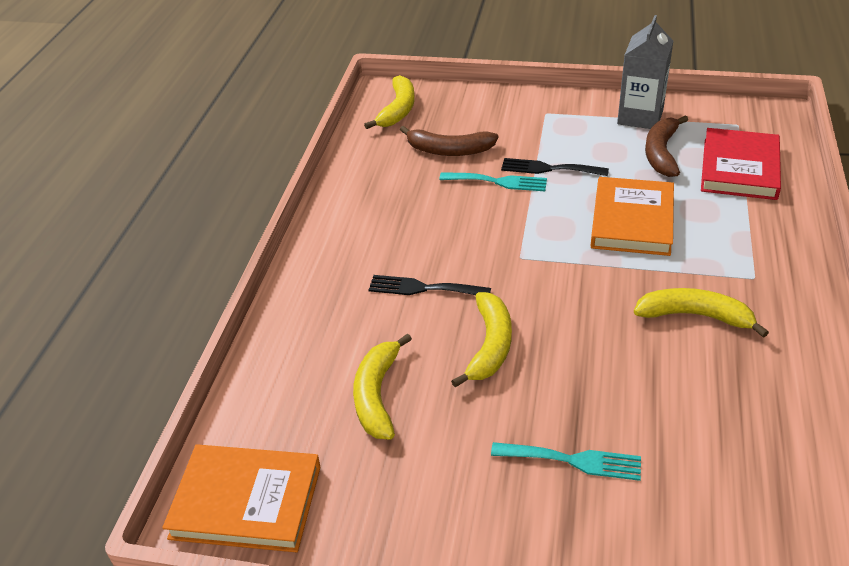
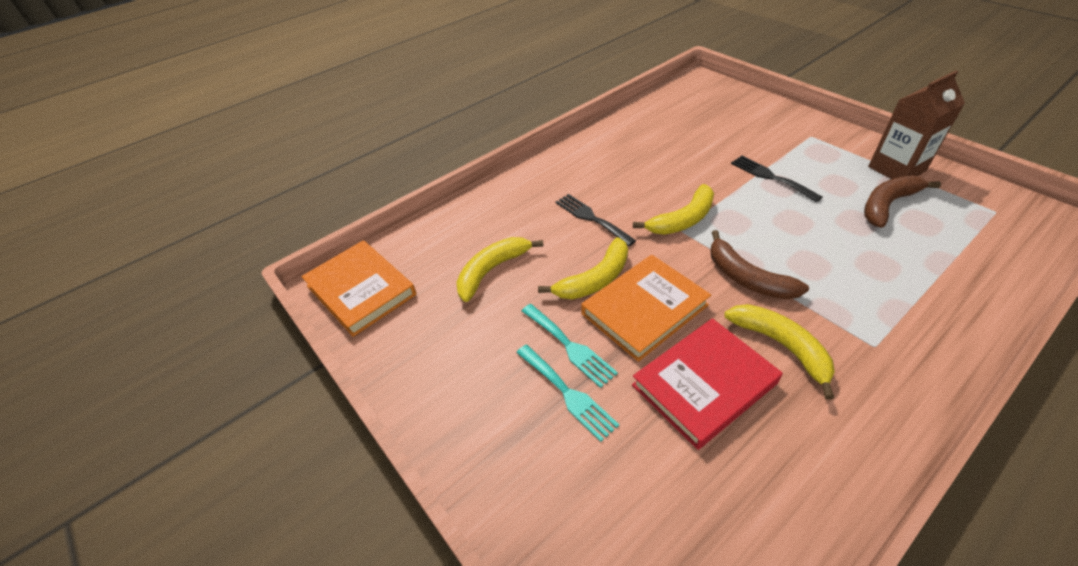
camera: 40 degrees right, 5 degrees up
yellow banana [364,75,415,129] -> yellow banana moved to [633,184,714,235]
brown banana [400,126,498,156] -> brown banana moved to [710,230,809,300]
turquoise fork [439,172,547,191] -> turquoise fork moved to [522,304,618,388]
orange book [591,177,674,256] -> orange book moved to [581,255,711,362]
grey carton [617,15,673,129] -> brown carton [868,71,965,179]
red book [701,128,781,200] -> red book moved to [632,318,782,450]

